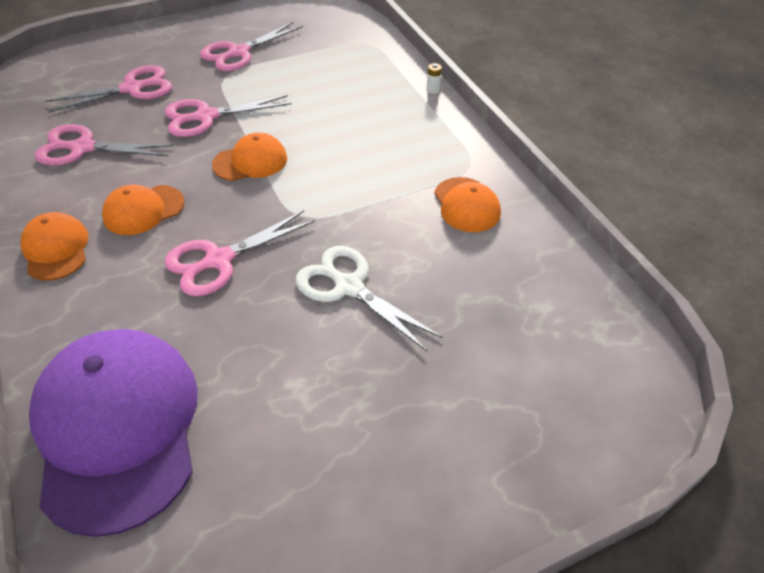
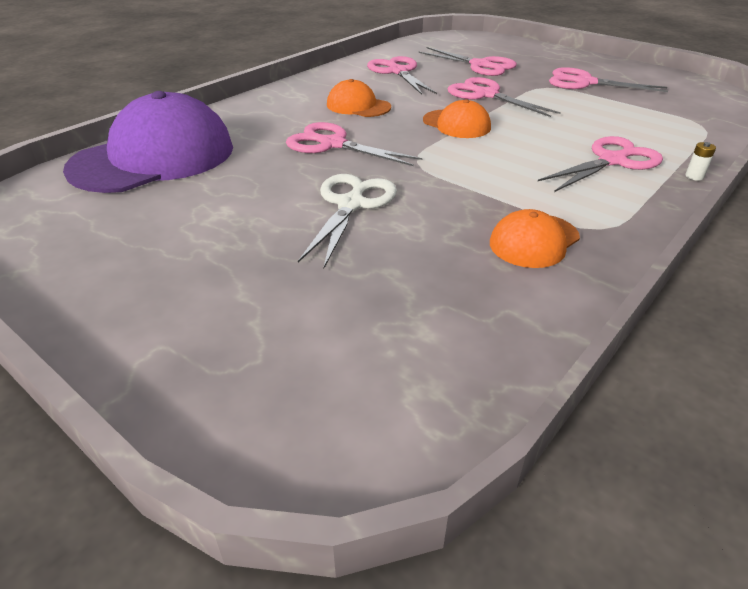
camera: 65 degrees right, 10 degrees down
orange cap [20,212,89,281] -> none
none -> pink scissors [538,136,663,192]

